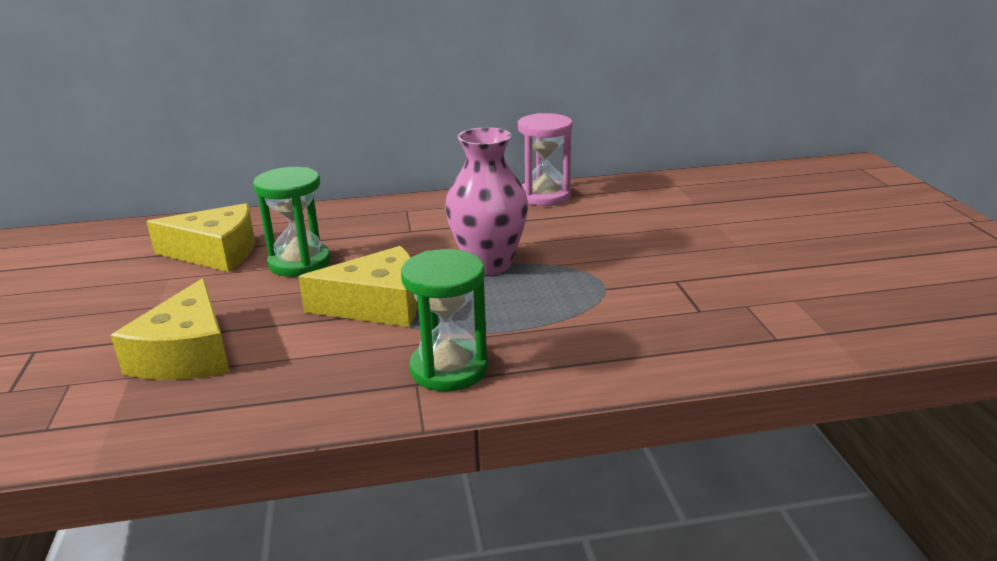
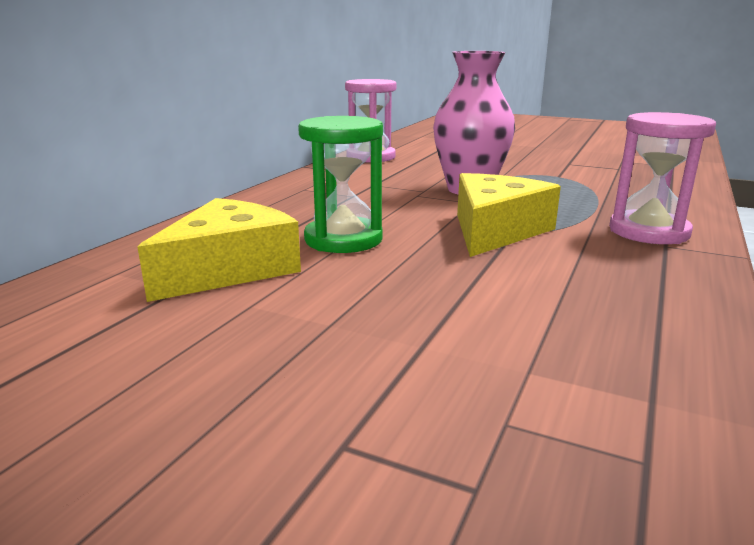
camera: 55 degrees left, 5 degrees down
yellow cheese [111,278,230,380] -> none
green hourglass [401,249,488,391] -> pink hourglass [609,112,716,244]

